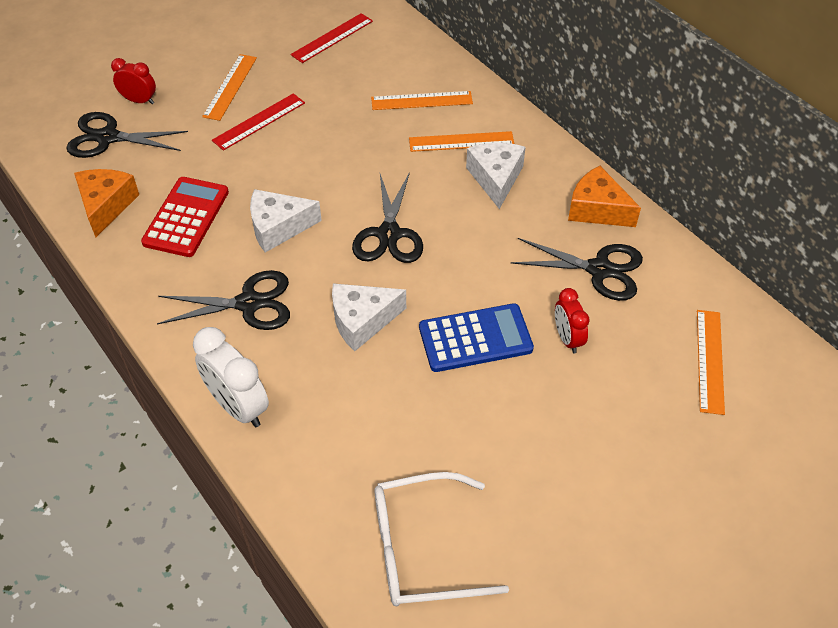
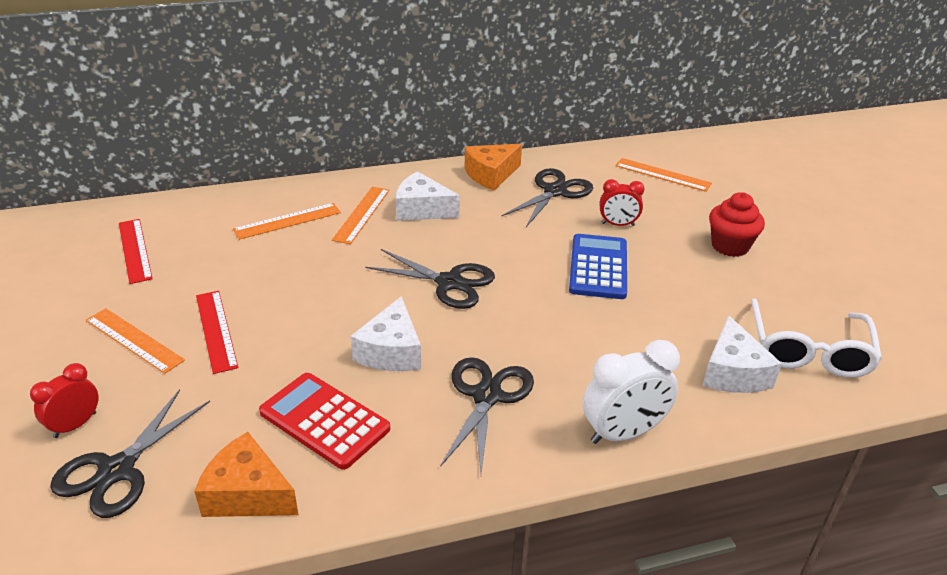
camera: 70 degrees left, 15 degrees down
white cheese [332,283,406,351] -> white cheese moved to [702,315,782,393]
orange ruler [371,91,473,110] -> orange ruler turned 45 degrees clockwise [233,203,341,240]
none -> red cupcake [709,192,765,257]

